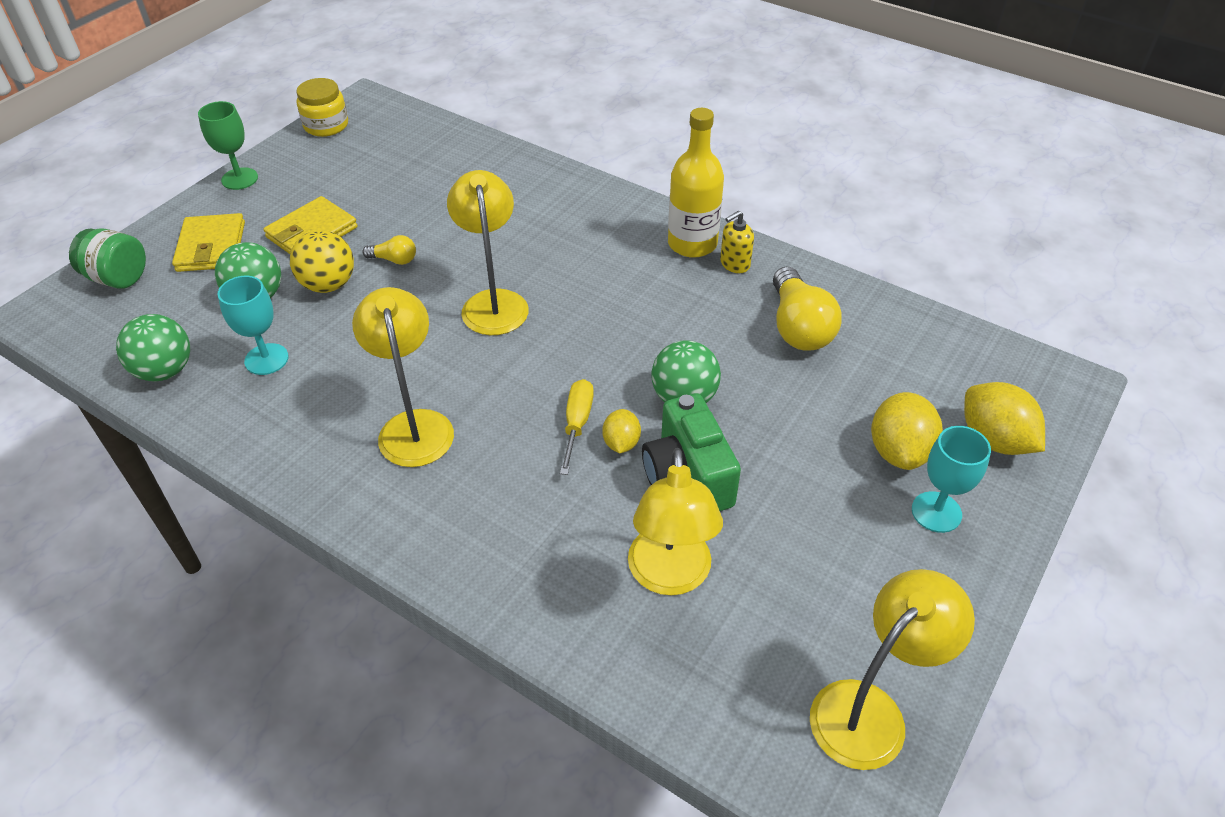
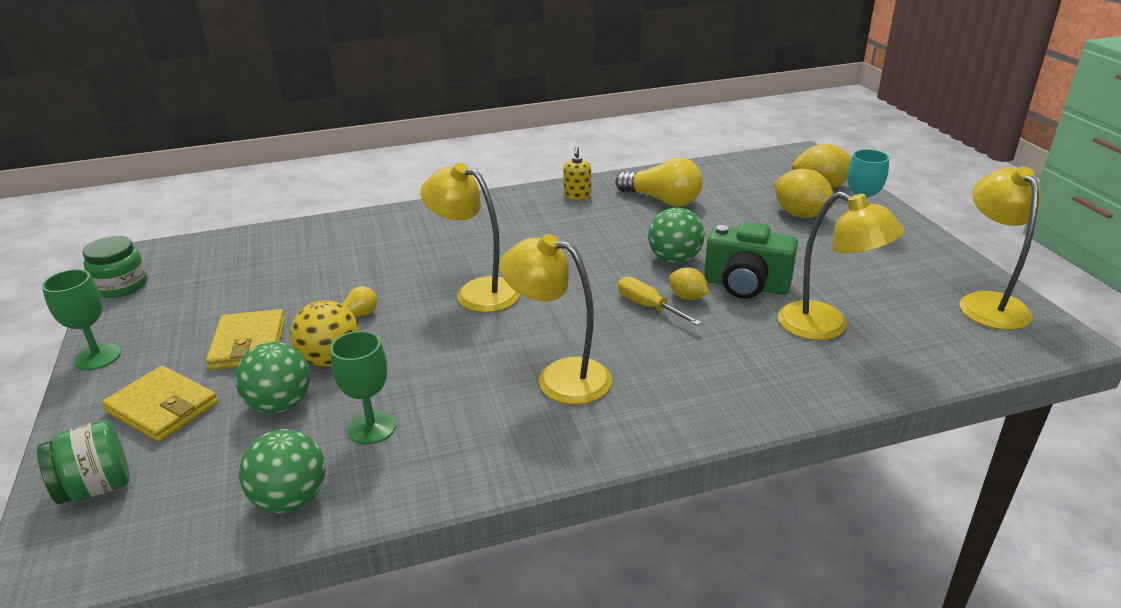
camera: 50 degrees left, 15 degrees down
turquoise goblet [218,276,289,375] -> green goblet [330,331,396,444]
yellow jar [297,78,348,137] -> green jar [82,236,147,298]
yellow bottle [668,108,724,258] -> none

